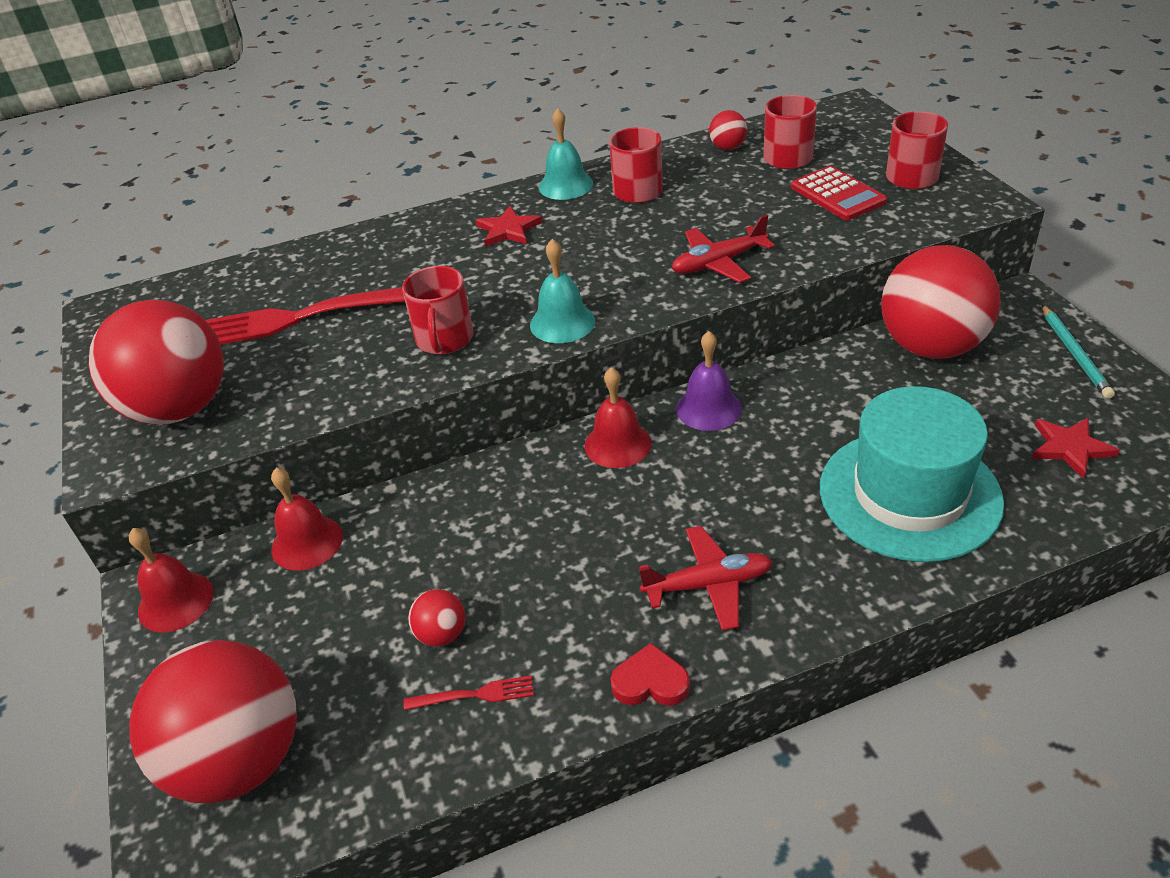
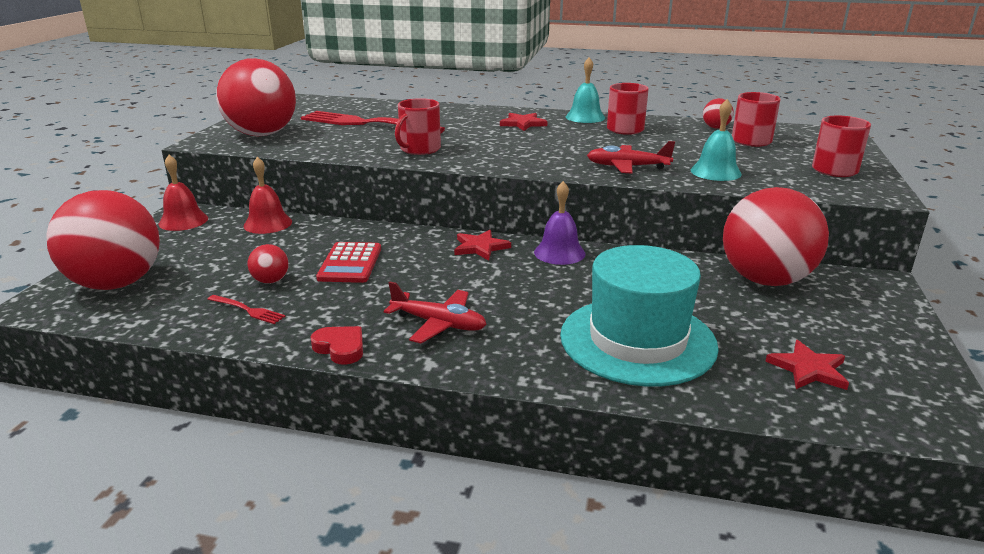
camera: 30 degrees right, 15 degrees down
turquoise bell [530,239,595,343] -> turquoise bell moved to [691,99,742,181]
red bell [585,367,651,468] -> red star [454,230,511,261]
red calculator [791,166,887,220] -> red calculator moved to [316,242,381,283]
turquoise pencil [1042,305,1115,399] -> none

